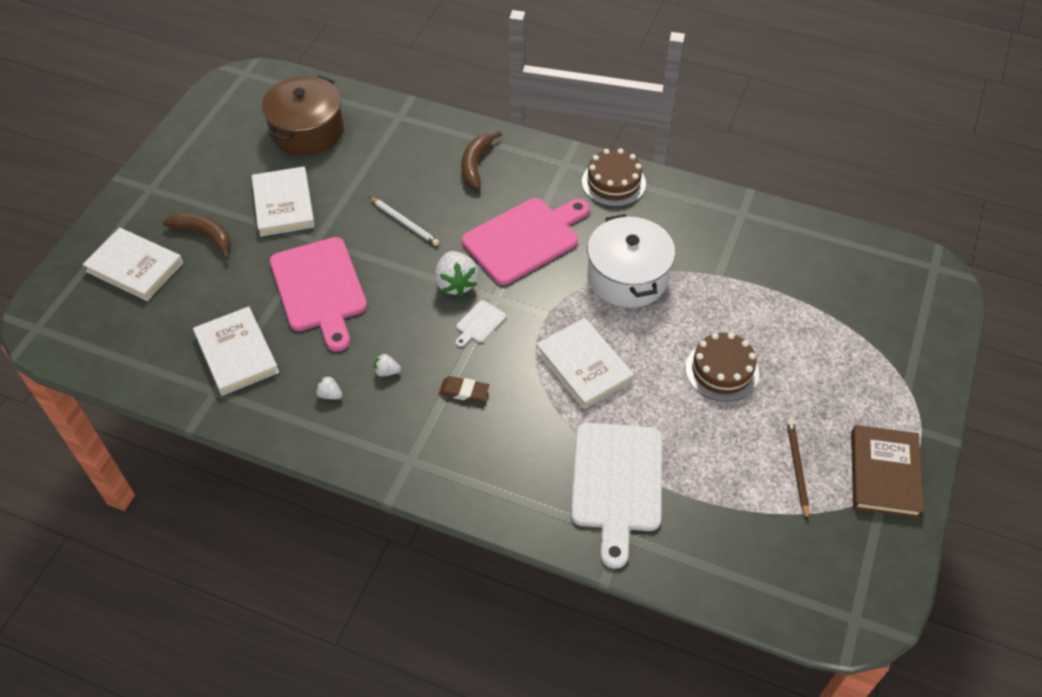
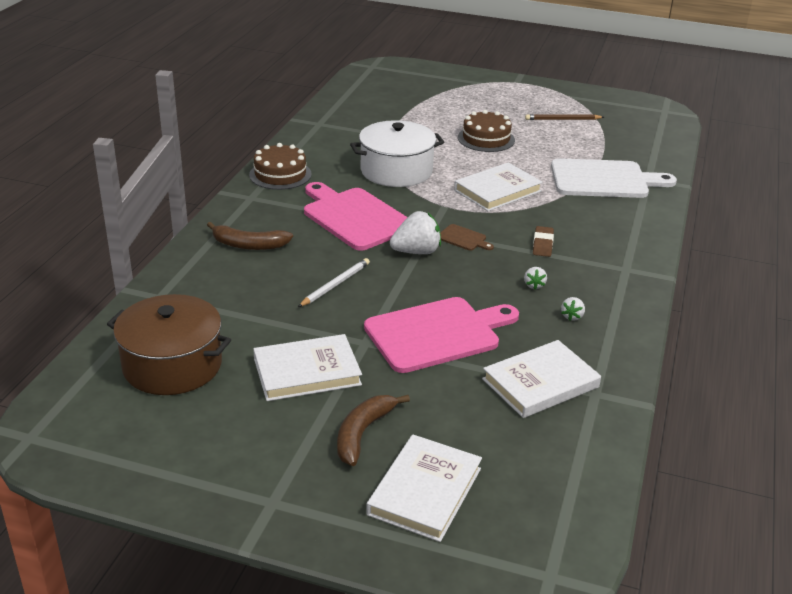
camera: 95 degrees left, 20 degrees down
white cutting board [456,300,506,347] -> brown cutting board [440,224,494,251]
brown book [851,425,924,518] -> none

